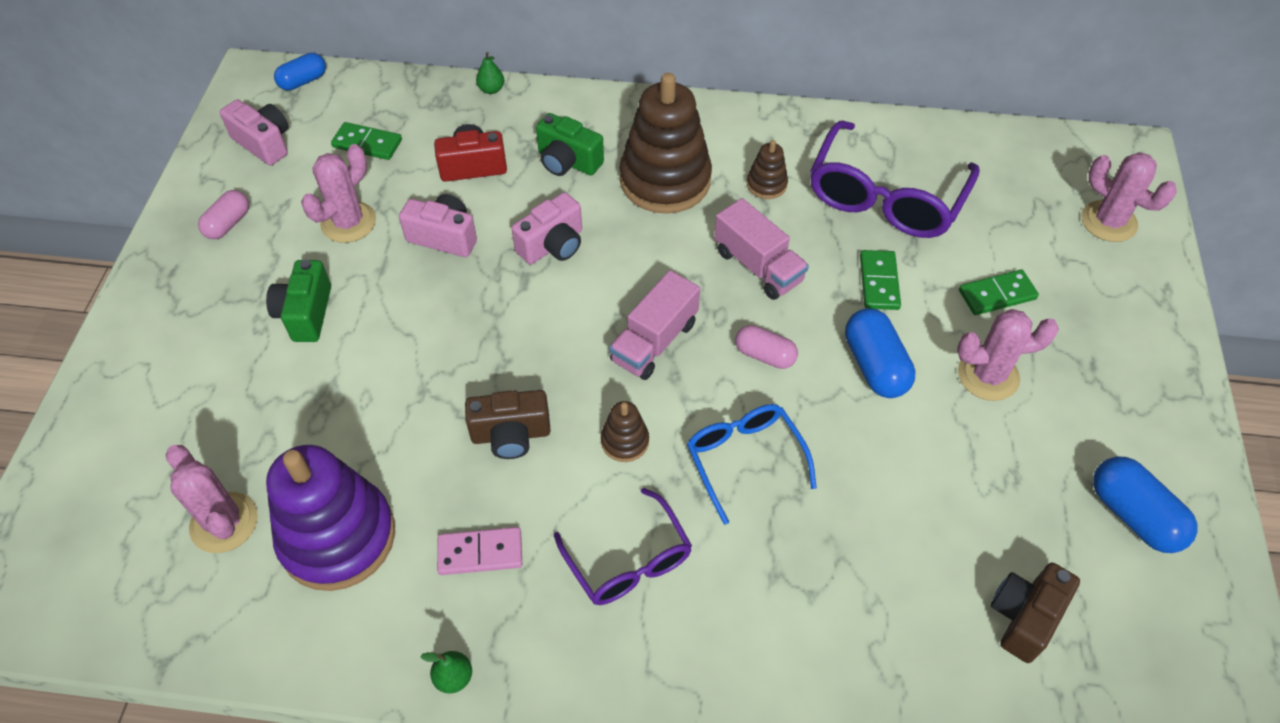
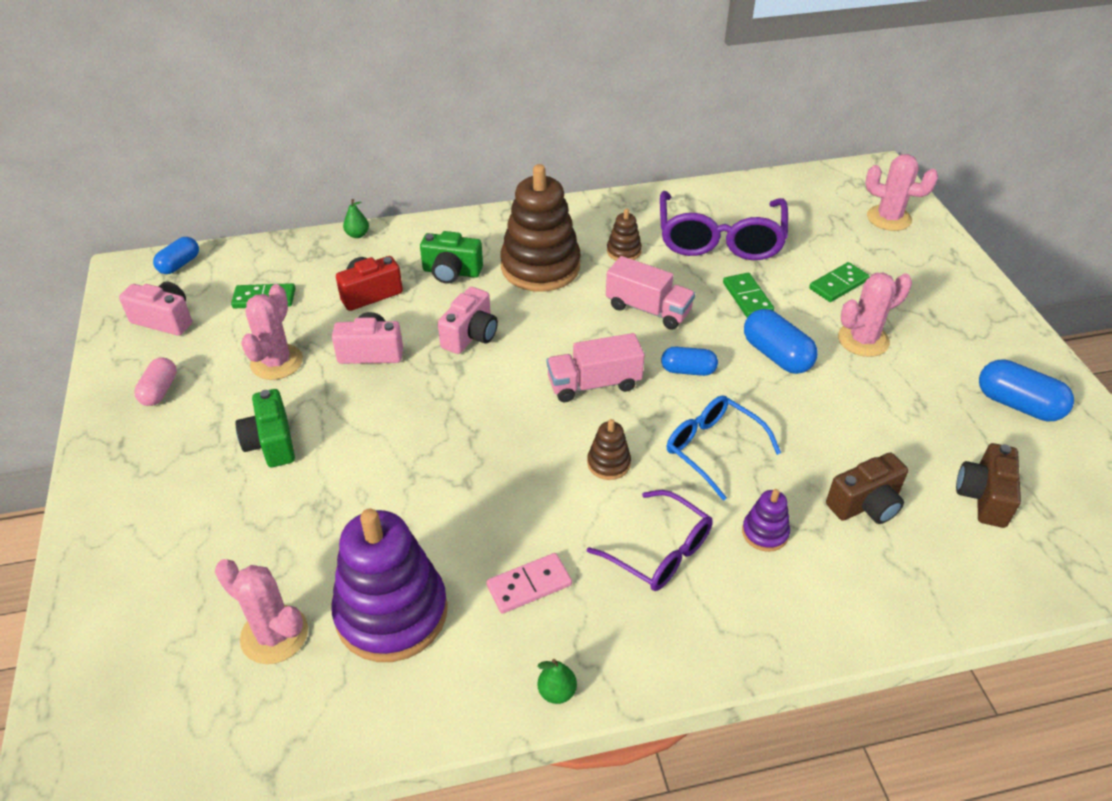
camera: 20 degrees left, 10 degrees down
brown camera [465,390,551,459] -> brown camera moved to [826,453,908,524]
pink truck [609,270,700,380] -> pink truck turned 60 degrees clockwise [547,333,645,402]
pink capsule [735,325,798,369] -> blue capsule [661,347,718,376]
none -> purple stacking toy [742,489,790,552]

